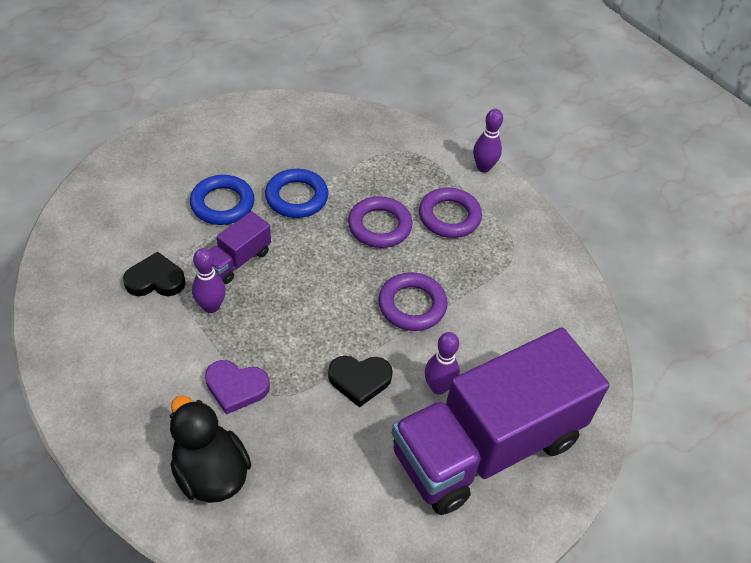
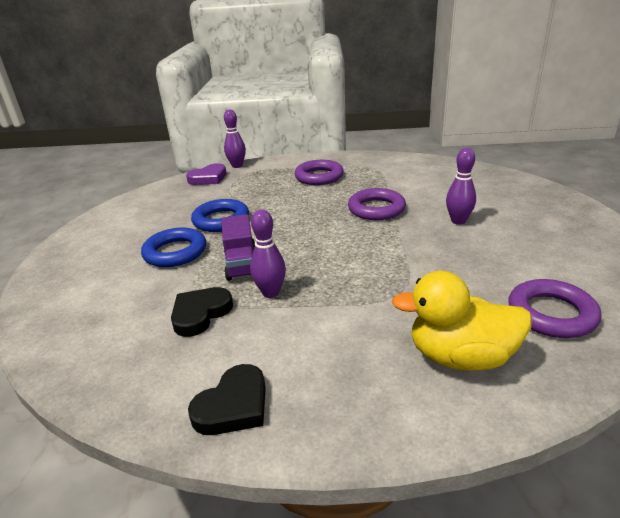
camera: 45 degrees left, 20 degrees down
black duck [170,396,251,503] -> yellow duck [392,271,532,371]
purple heart [205,360,270,415] -> purple heart moved to [186,163,227,185]
black heart [328,356,393,408] -> black heart moved to [188,364,266,435]
purple ring [348,196,412,248] -> purple ring moved to [509,279,602,338]
purple truck [392,328,609,515] -> none
purple bowling pin [473,109,503,172] -> purple bowling pin moved to [224,110,246,168]

